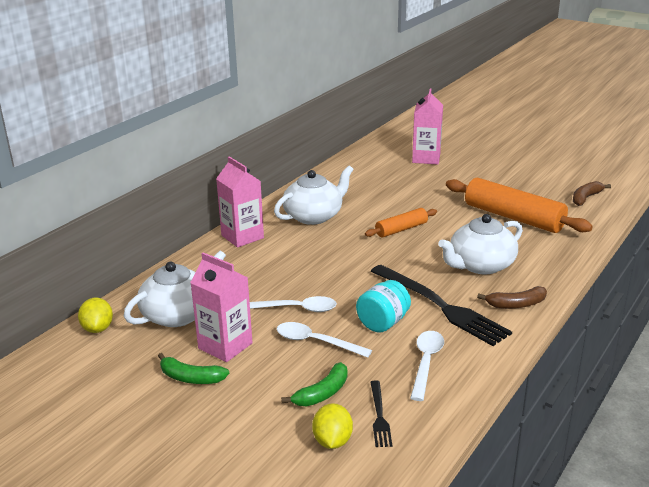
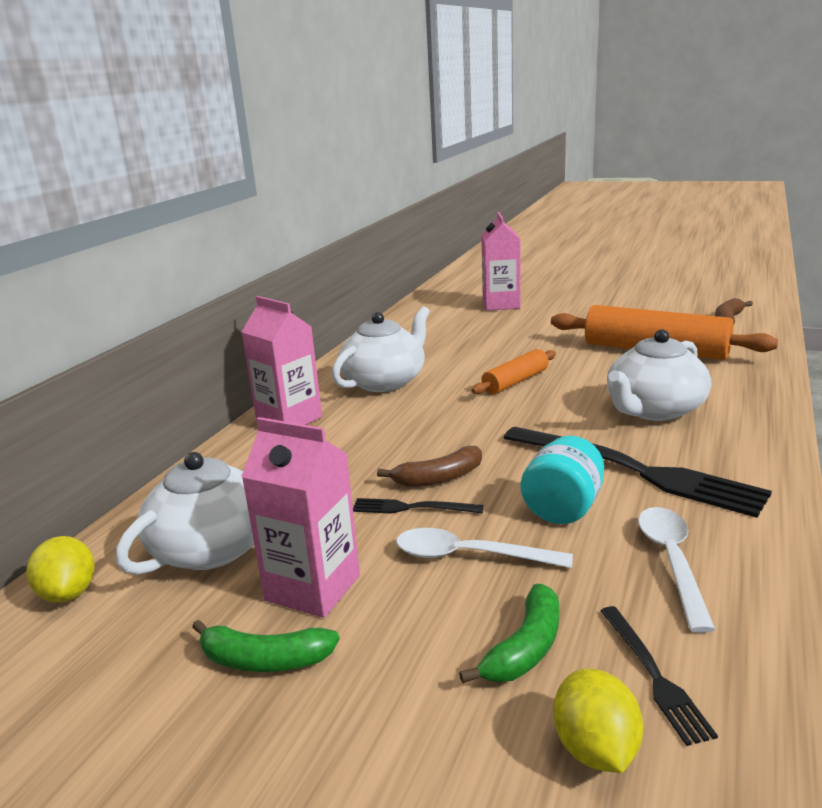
camera: 10 degrees left, 5 degrees down
white spoon [250,296,337,312] -> black fork [353,498,484,514]
brown banana [477,286,547,309] -> brown banana moved to [377,446,482,487]

